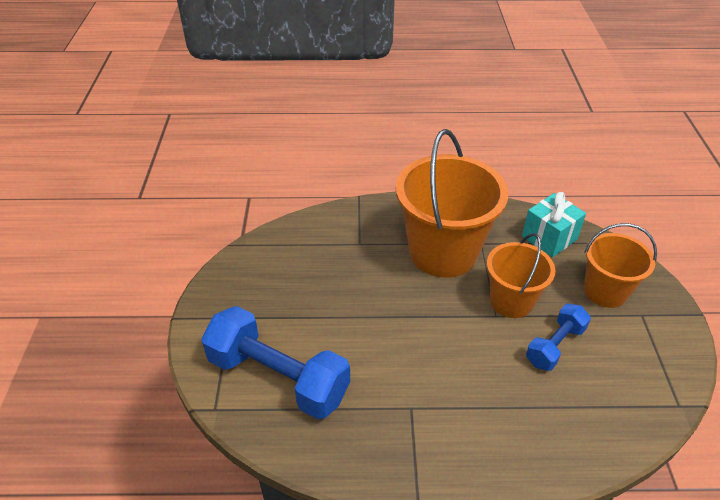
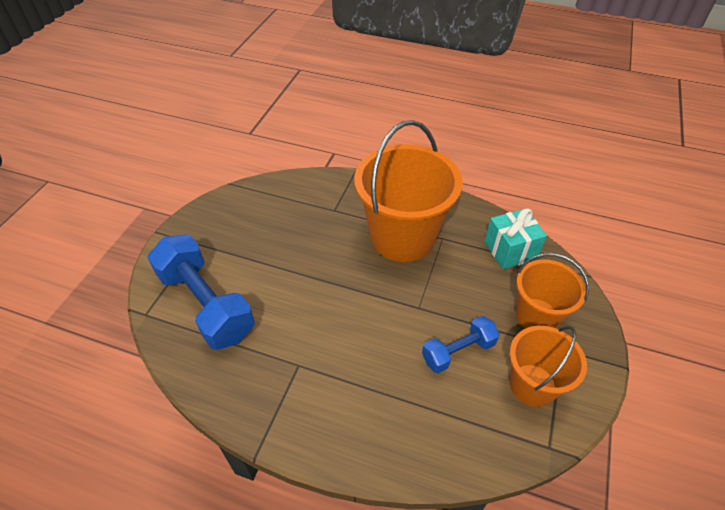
camera: 20 degrees right, 5 degrees up
orange bucket [487,233,555,318] -> orange bucket moved to [510,326,587,407]

